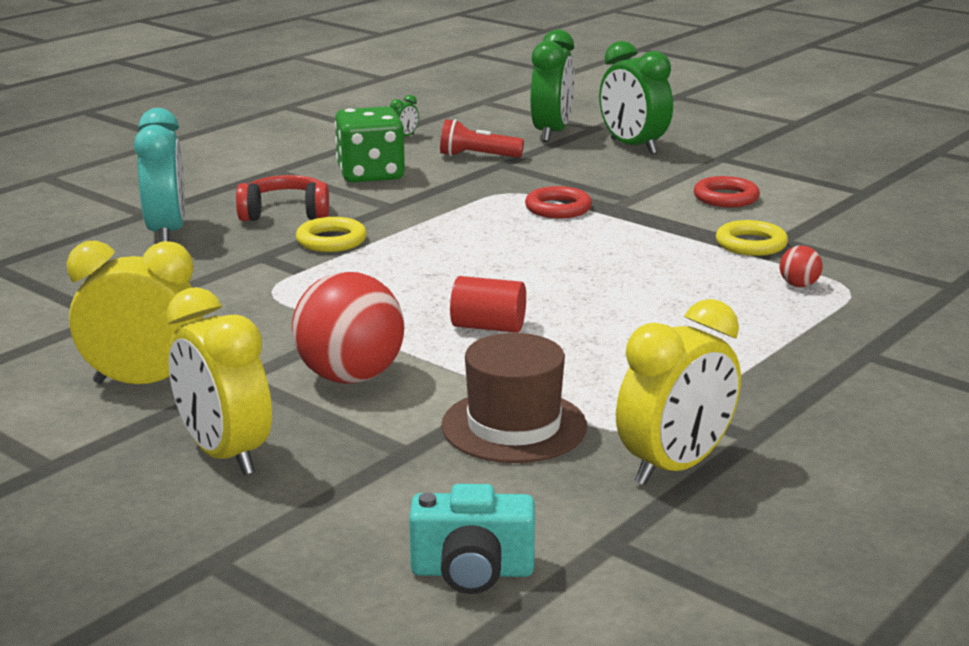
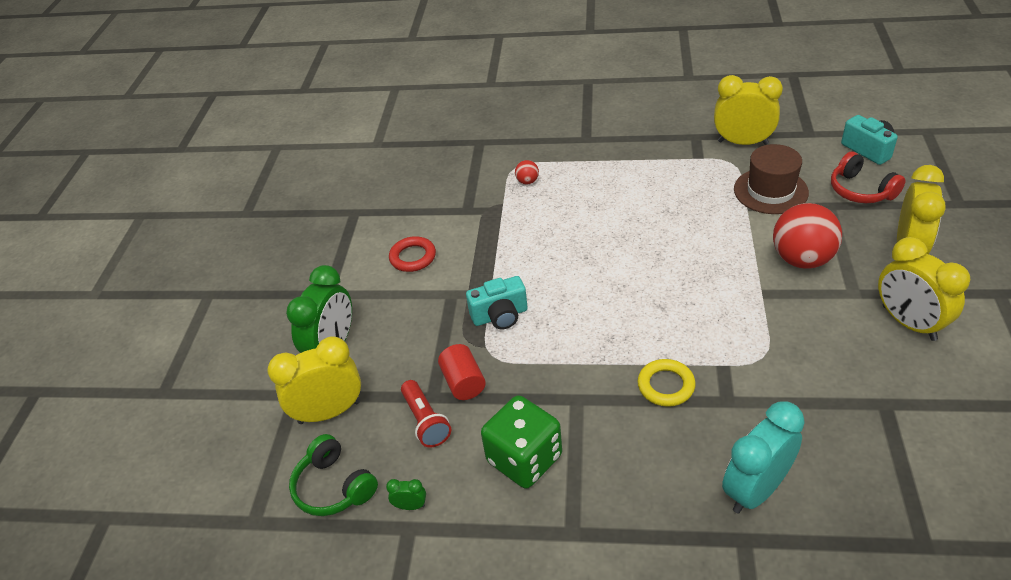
camera: 120 degrees left, 20 degrees up
red headphones [236,175,329,221] -> red headphones moved to [831,151,906,203]
red cylinder [450,276,526,333] -> red cylinder moved to [438,344,486,400]
red ring [525,186,592,218] -> turquoise camera [466,276,528,329]
green clock [530,29,574,142] -> yellow clock [267,336,361,424]
yellow ring [716,220,788,256] -> none
none -> green headphones [289,434,378,516]

